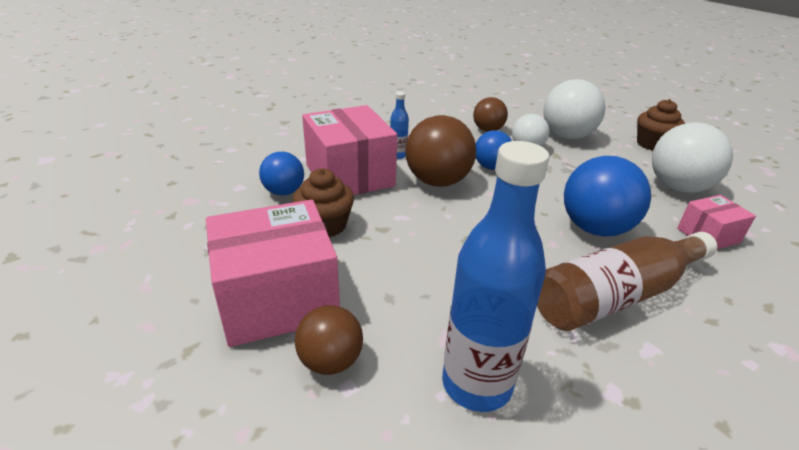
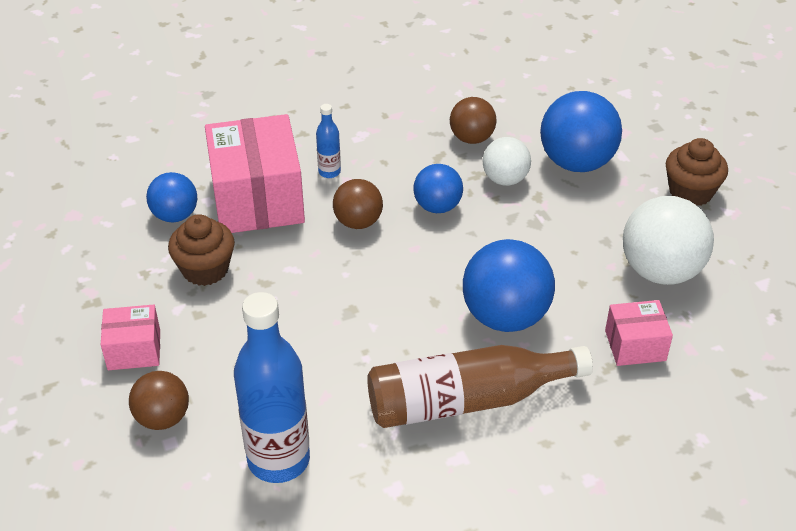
camera: 15 degrees right, 10 degrees up
pink box [206,200,340,347] -> pink box [101,305,160,370], size x0.51
brown ball [405,115,476,187] -> brown ball [333,179,383,229], size x0.60
white ball [543,79,606,139] -> blue ball [540,91,622,172]

